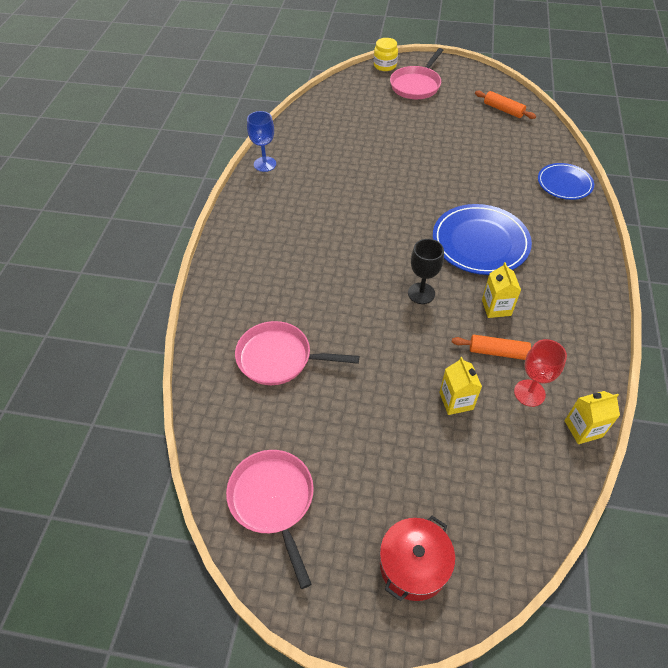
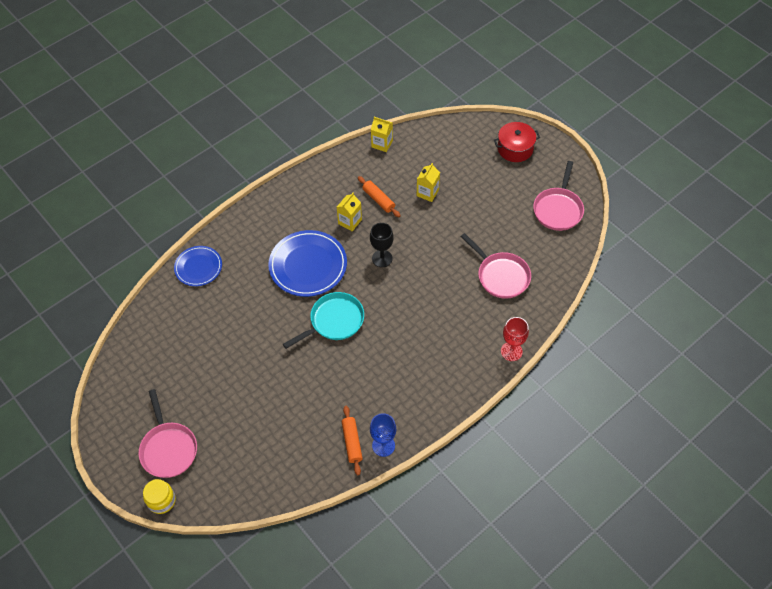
camera: 140 degrees left, 5 degrees up
pink pan [390,48,444,99] -> pink pan turned 90 degrees clockwise [138,389,197,478]
orange rolling pin [475,91,536,119] -> orange rolling pin moved to [342,406,363,475]
red goblet [514,339,567,407] -> red goblet moved to [501,317,529,361]
none -> turquoise pan [283,292,364,349]

